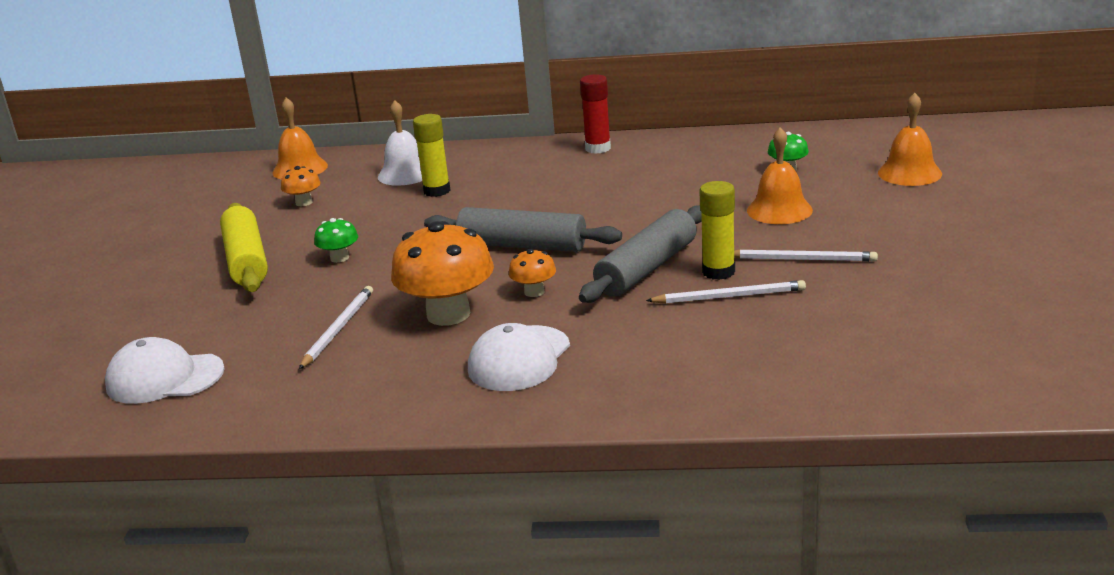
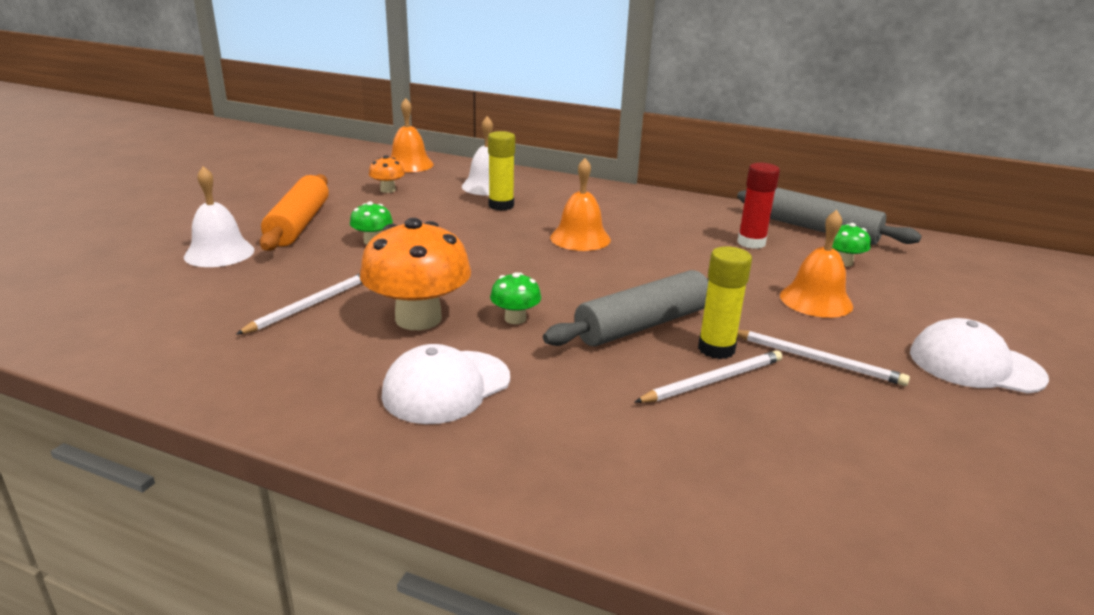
camera: 15 degrees right, 0 degrees up
white cap [105,337,225,404] -> white cap moved to [910,318,1049,393]
yellow rolling pin [220,203,268,292] -> orange rolling pin [260,174,329,251]
grey rolling pin [424,207,622,252] -> grey rolling pin moved to [737,188,922,245]
orange mushroom [509,249,556,297] -> green mushroom [490,272,541,324]
red glue stick [580,74,611,154] -> red glue stick moved to [737,163,780,249]
white pencil [646,280,806,304] -> white pencil turned 45 degrees counterclockwise [635,350,782,403]
orange bell [878,93,942,186] -> orange bell moved to [550,158,611,251]
none -> white bell [184,166,254,267]

